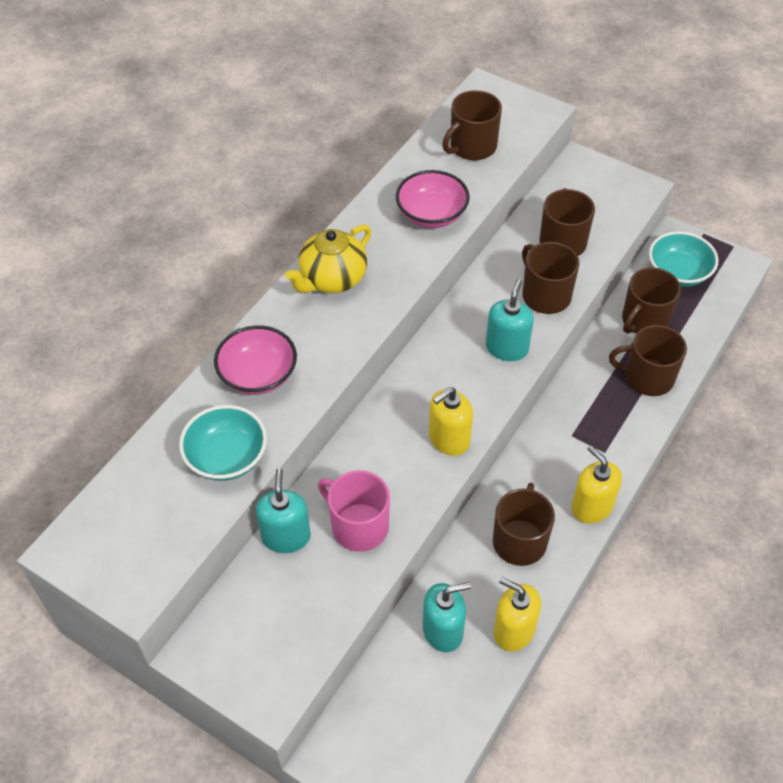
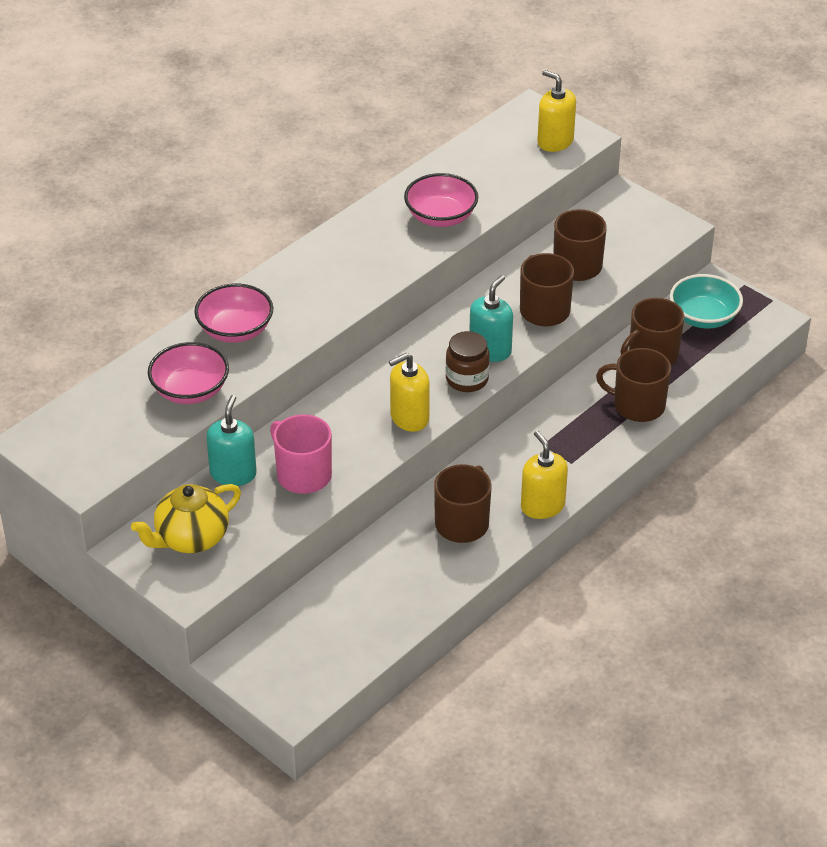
camera: 10 degrees right, 10 degrees down
turquoise bowl [179,405,267,481] -> pink bowl [148,342,229,404]
yellow teapot [285,224,371,293] -> yellow teapot moved to [131,484,241,553]
turquoise soap dispenser [423,582,471,652] -> none
brown mug [442,90,502,160] -> none
yellow soap dispenser [494,577,541,651] -> yellow soap dispenser moved to [537,70,576,152]
none -> brown jar [446,331,490,392]

